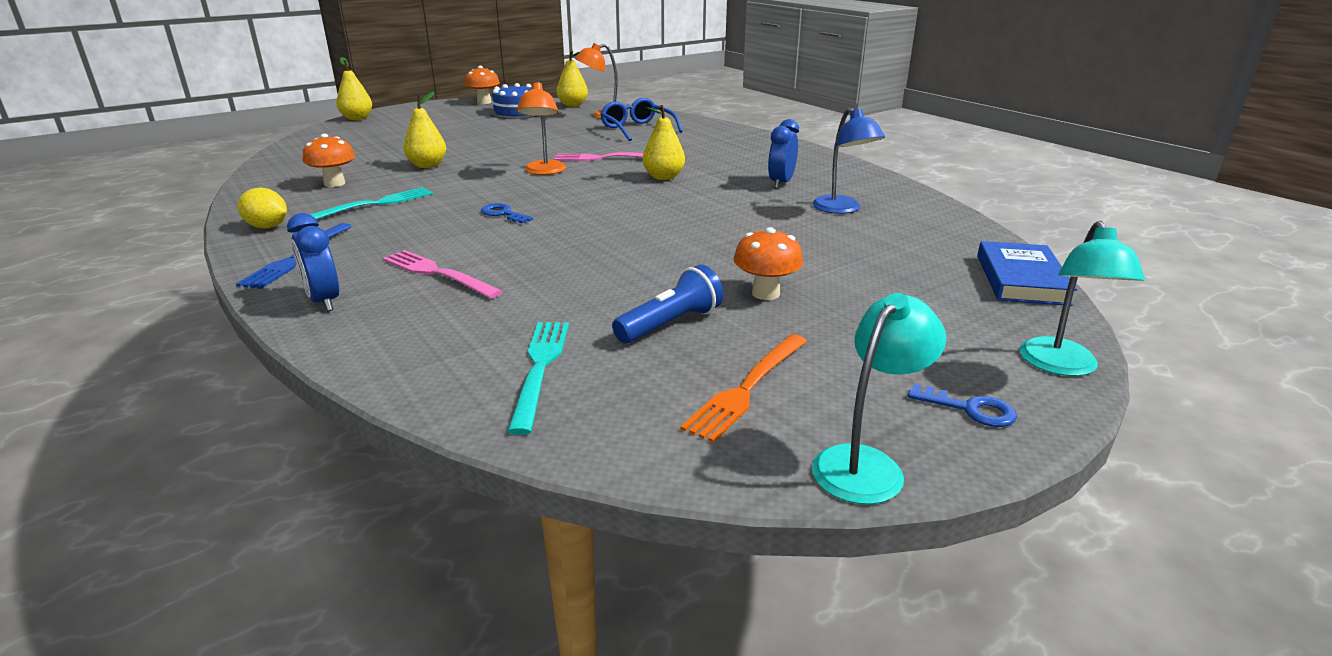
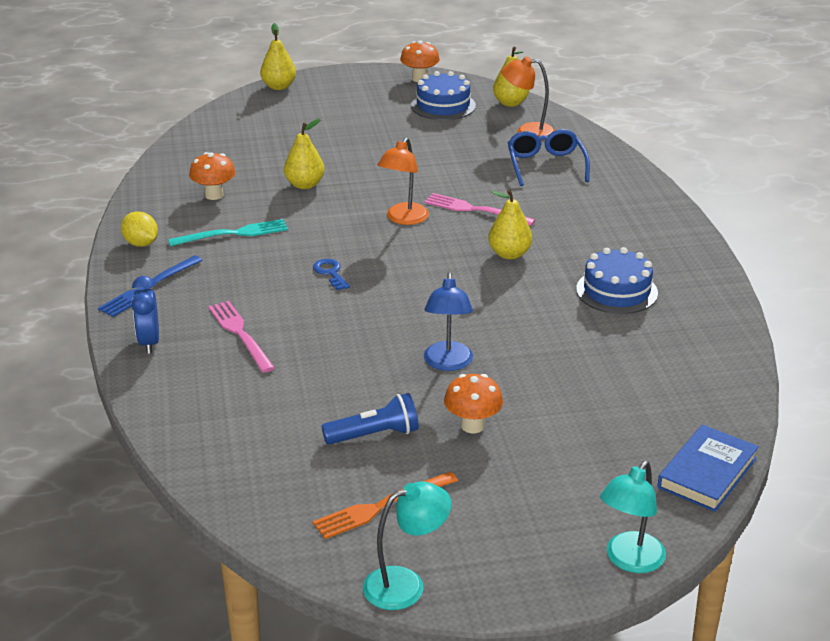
camera: 25 degrees right, 5 degrees up
turquoise fork [507,322,569,435] -> none
blue clock [768,119,799,189] -> blue cake [576,247,658,314]
blue lamp [812,107,885,214] -> blue lamp moved to [424,272,473,371]
blue key [908,384,1017,427] -> none

